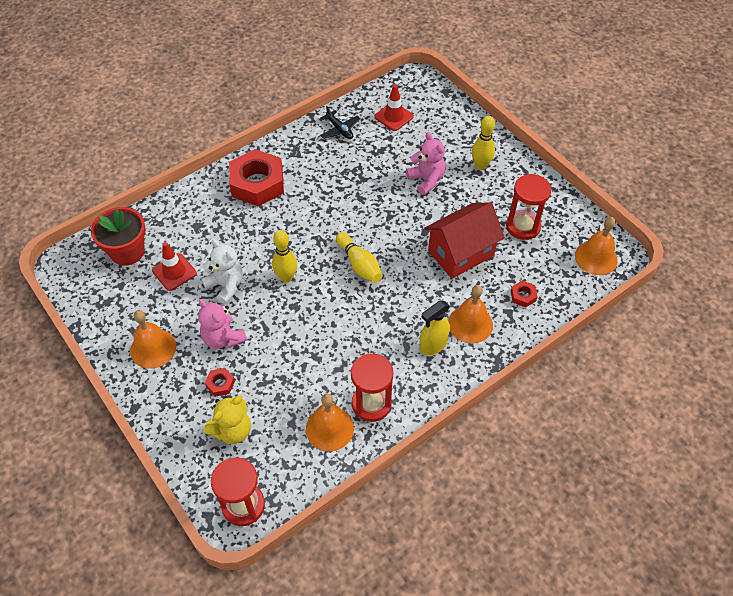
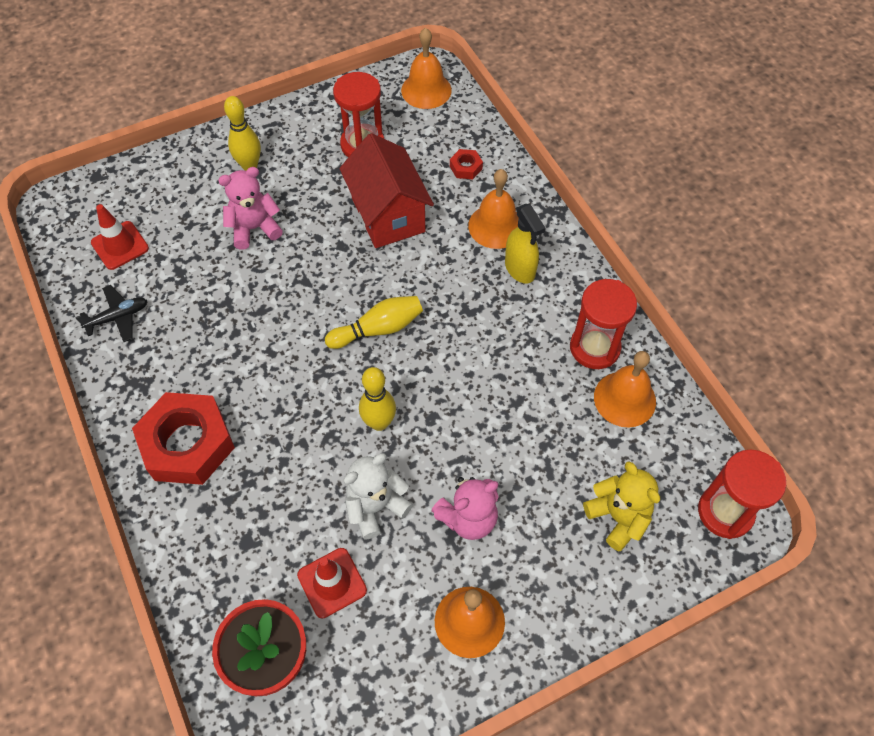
camera: 80 degrees left, 5 degrees up
red nut [205,368,235,397] -> none

